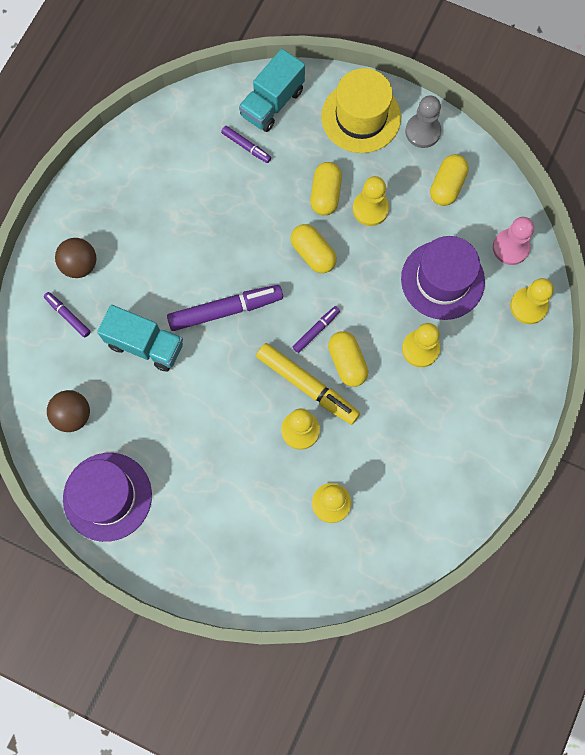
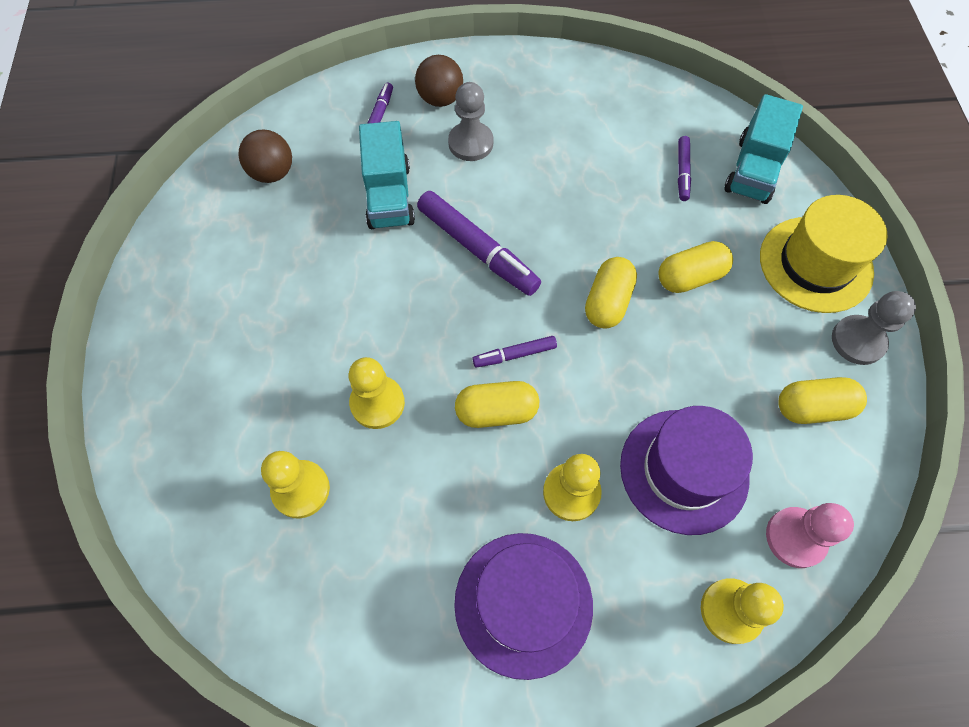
camera: 60 degrees right, 10 degrees down
purple hat [63,453,152,542] -> purple hat moved to [454,533,593,680]
turquoise truck [239,49,305,132] -> turquoise truck turned 75 degrees counterclockwise [724,94,803,204]
yellow marker [256,343,360,425] -> none
purple marker [293,306,340,353] -> purple marker turned 150 degrees clockwise [473,336,557,368]
yellow capsule [328,331,368,387] -> yellow capsule turned 45 degrees clockwise [455,381,539,428]
yellow pawn [353,176,389,226] -> none
none -> grey pawn [448,82,494,161]

